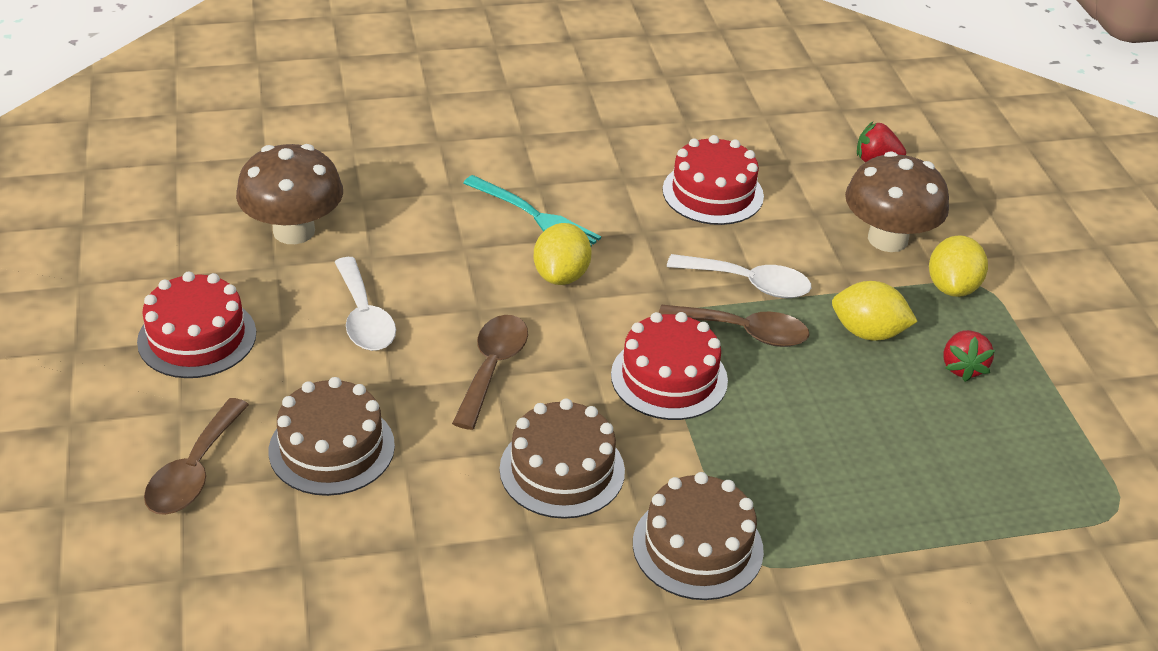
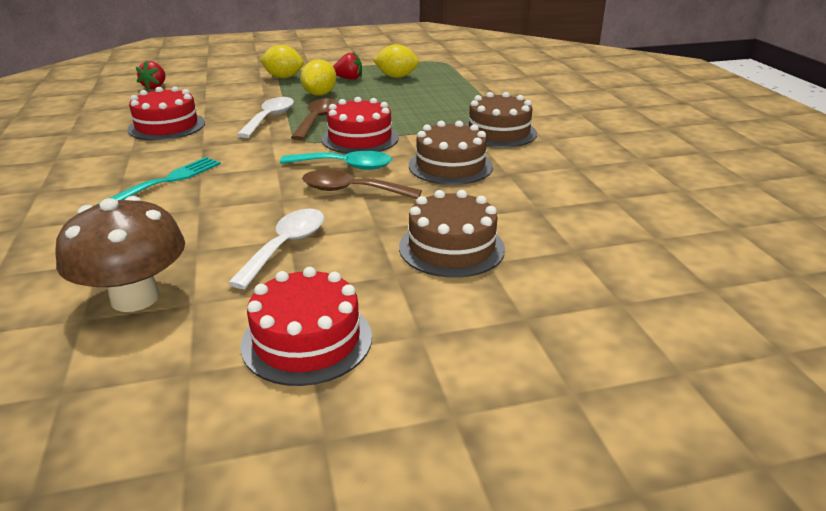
camera: 90 degrees left, 10 degrees down
brown spoon [144,398,249,515] -> none
white spoon [335,257,396,351] -> white spoon turned 45 degrees counterclockwise [228,209,324,289]
yellow lemon [534,223,592,285] -> yellow lemon moved to [373,44,419,78]
brown mushroom [845,151,949,252] -> none
none -> turquoise spoon [280,151,392,170]

